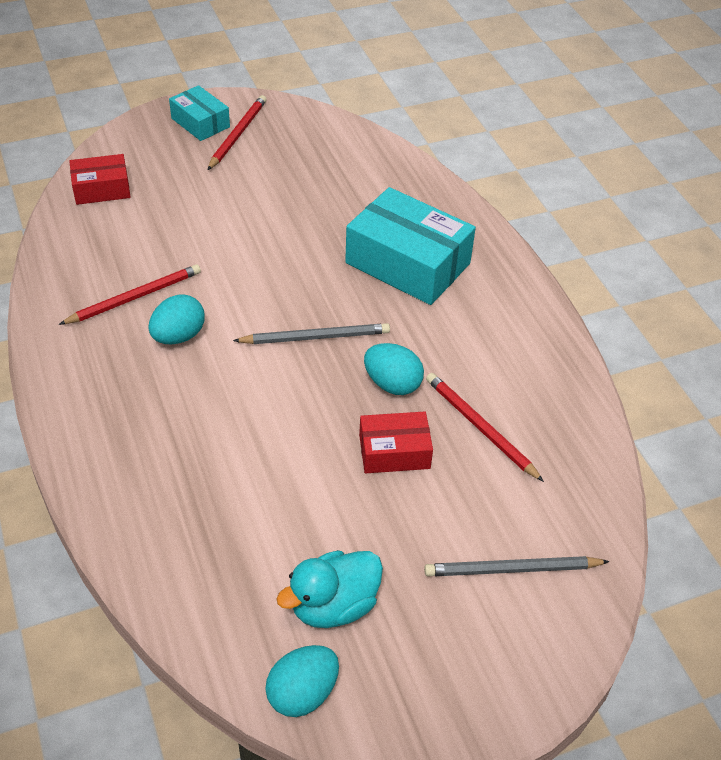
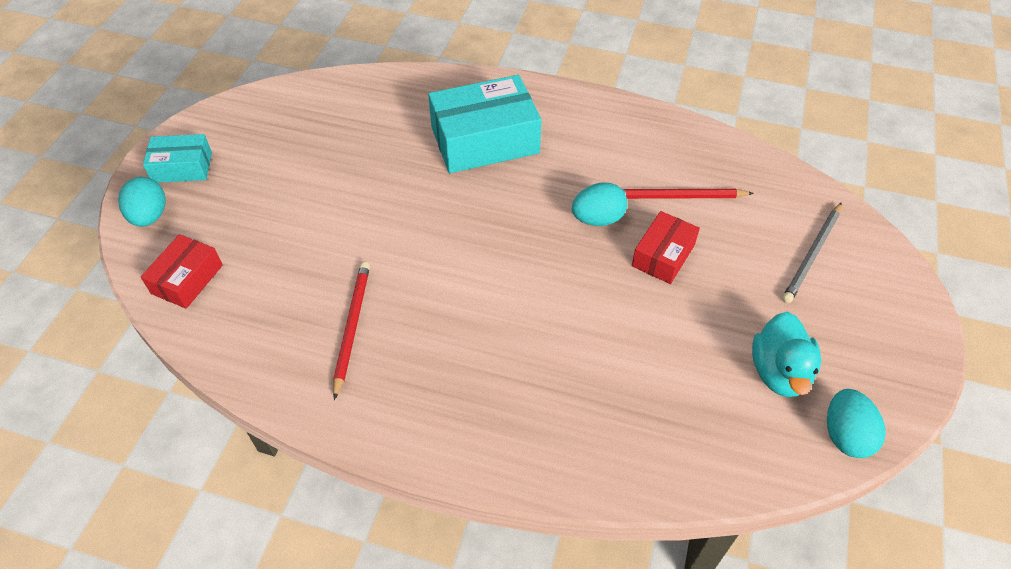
camera: 50 degrees left, 5 degrees up
turquoise egg [148,294,205,345] -> turquoise egg moved to [118,177,166,227]
red pencil [208,95,267,170] -> none
grey pencil [233,323,390,344] -> none

